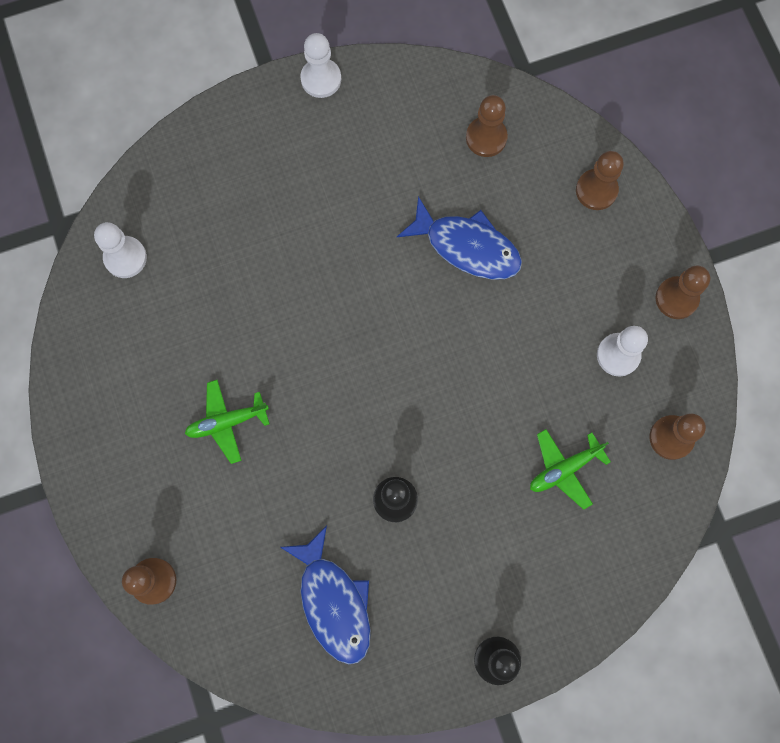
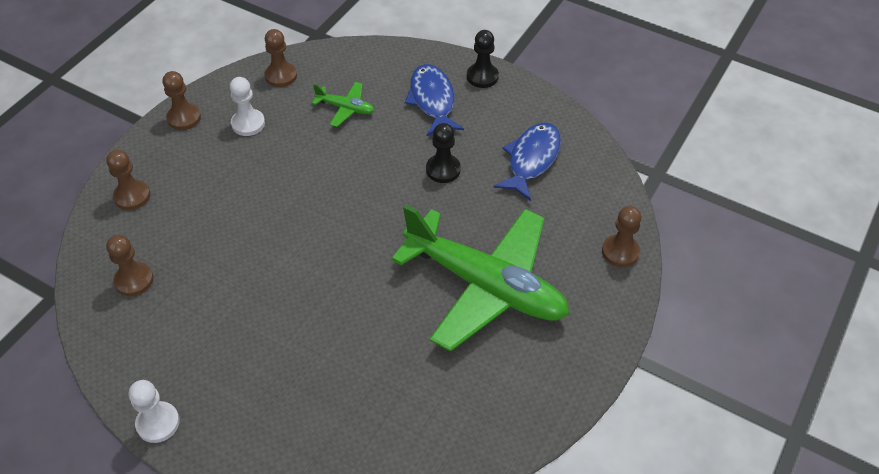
camera: 130 degrees left, 25 degrees down
white pawn [94,222,147,278] -> none
green plane [185,380,270,464] -> green plane [391,205,569,352], size x2.49
blue fish [397,196,522,280] -> blue fish moved to [405,64,464,136]

